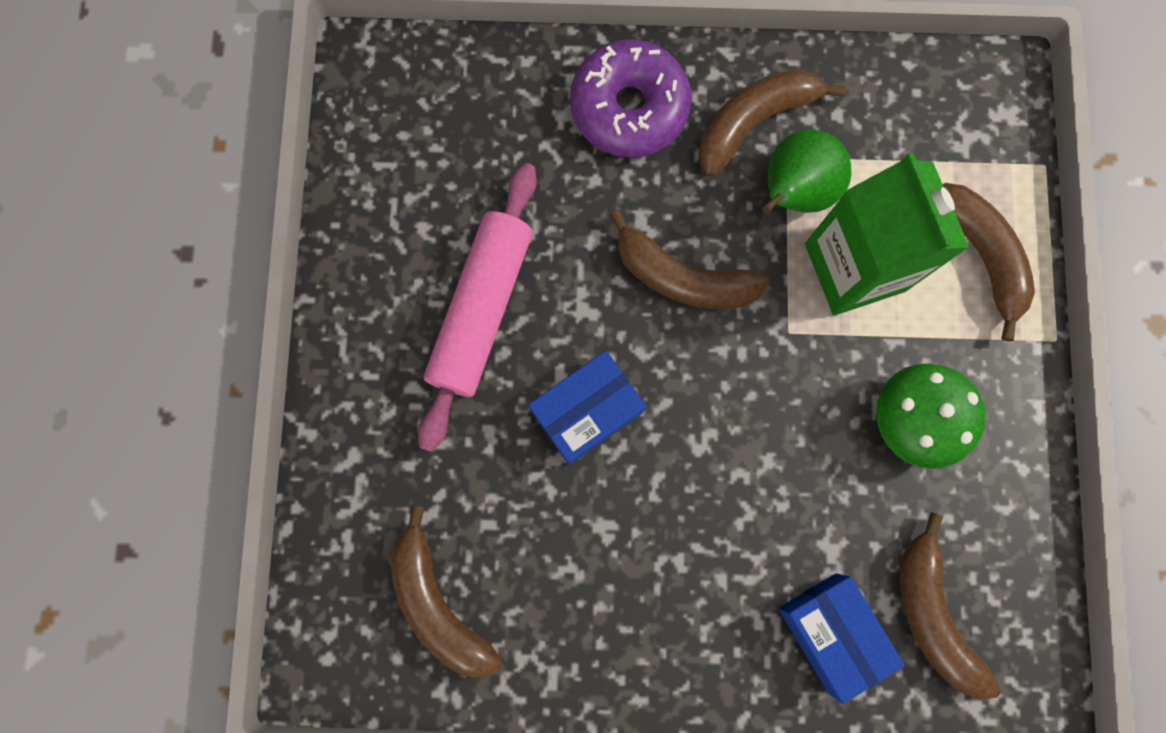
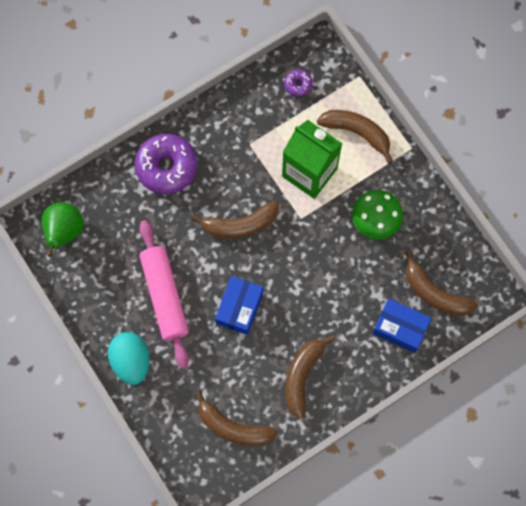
camera: 35 degrees left, 5 degrees down
brown banana [699,69,846,177] -> brown banana moved to [285,335,335,419]
green pear [762,129,851,214] -> green pear moved to [41,202,83,257]
none -> turquoise egg [108,332,150,385]
none -> purple donut [284,70,313,97]

